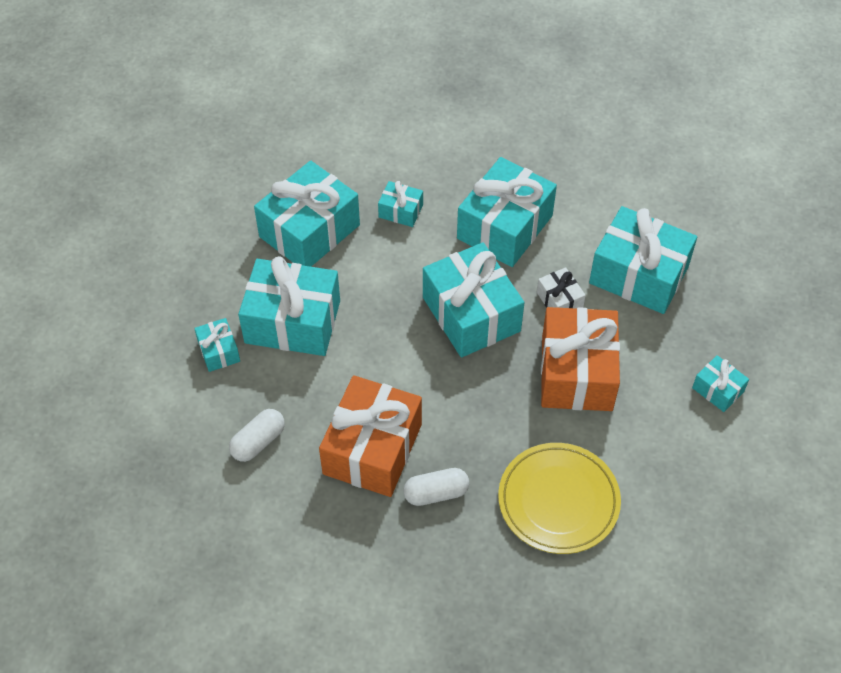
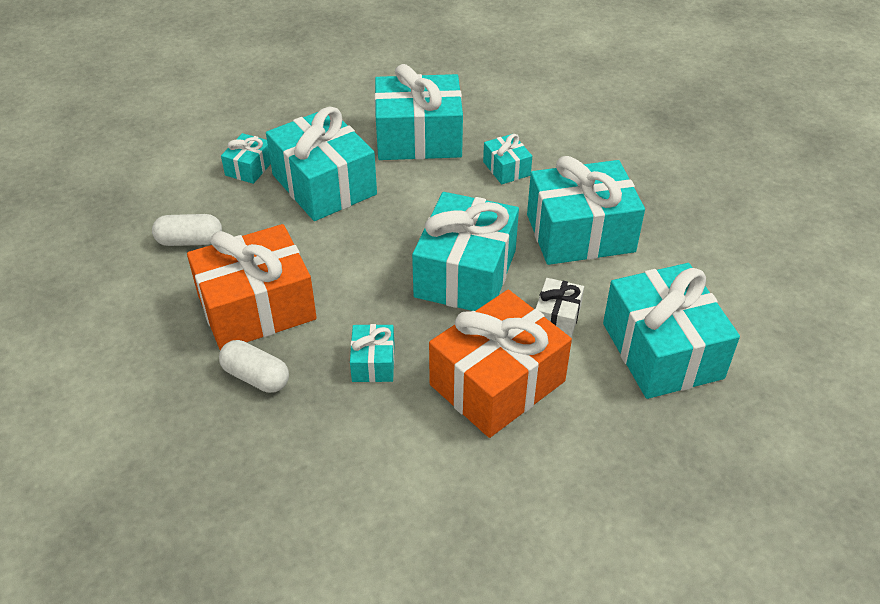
camera: 45 degrees right, 10 degrees down
yellow plate [498,443,621,554] -> none
turquoise gift [692,355,749,412] -> turquoise gift moved to [350,324,395,382]

